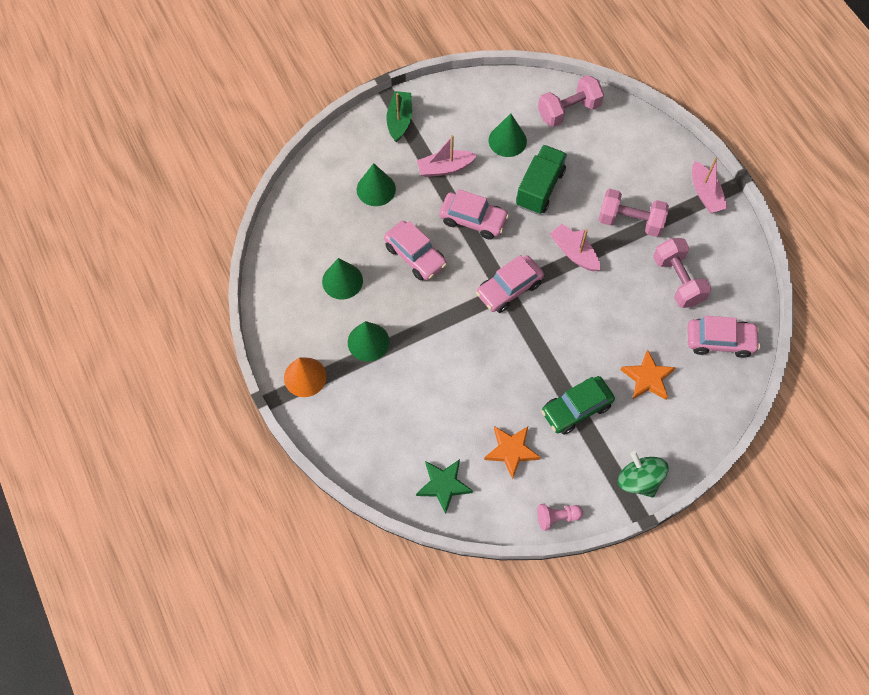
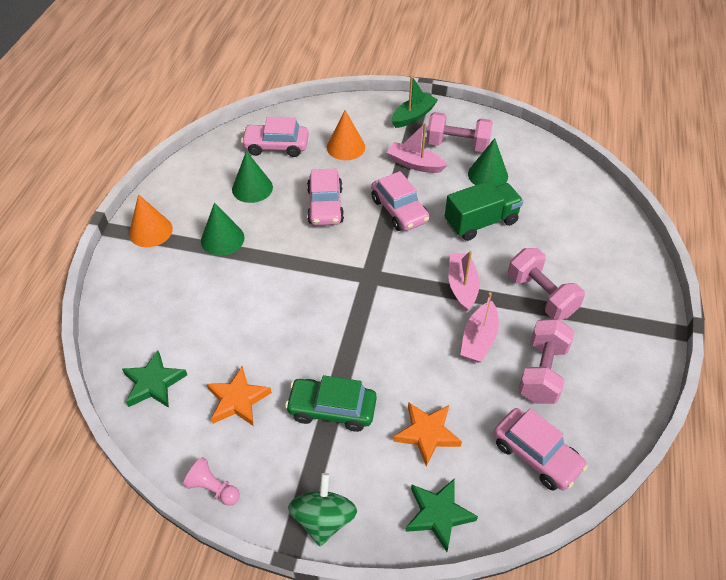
camera: 40 degrees right, 15 degrees down
green cone [357,163,396,206] -> orange cone [327,110,365,160]
pink car [476,255,544,313] -> pink car moved to [241,117,309,157]
pink dumbbell [538,75,604,127] -> pink dumbbell moved to [426,112,493,152]
pink boat [692,158,728,213] -> pink boat moved to [460,292,499,363]
none -> green star [405,478,478,552]

